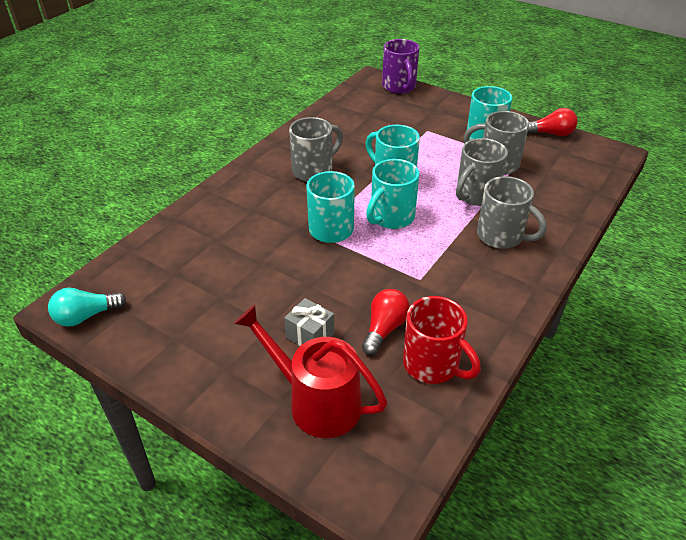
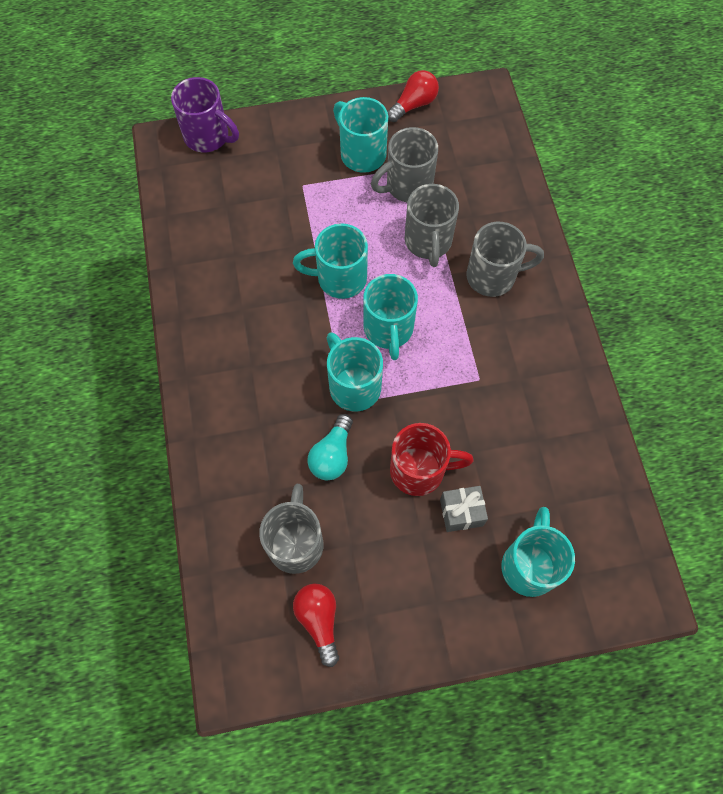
camera: 45 degrees left, 25 degrees up
turquoise light bulb [48,288,127,327] -> turquoise light bulb moved to [307,414,353,480]
red watering can [234,305,387,438] -> turquoise mug [502,507,575,597]
grey mug [289,117,343,182] -> grey mug moved to [259,484,323,574]
red light bulb [362,289,410,355] -> red light bulb moved to [293,583,339,667]
red mug [403,296,481,384] -> red mug moved to [390,423,474,496]

